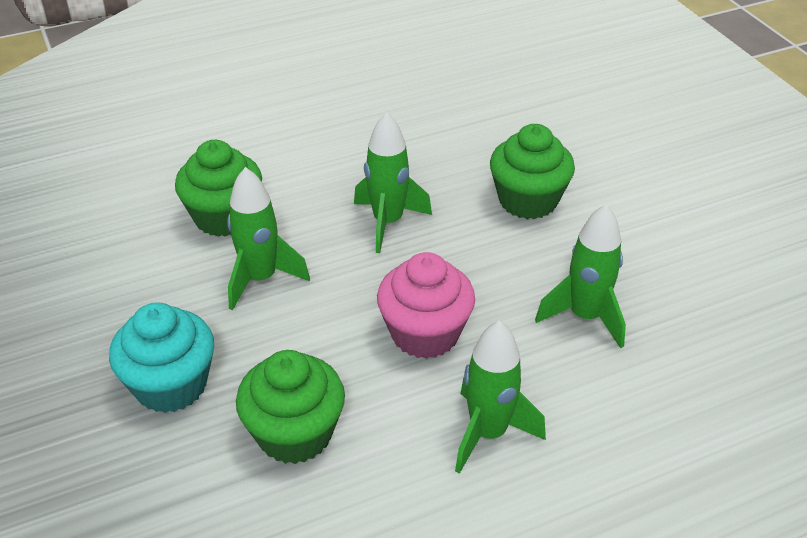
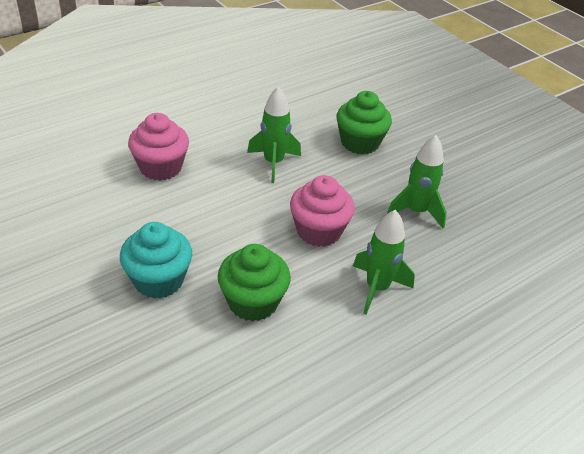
camera: 15 degrees left, 0 degrees up
green cupcake [175,140,262,237] -> pink cupcake [128,113,189,181]
green rocket [227,167,310,310] -> none

